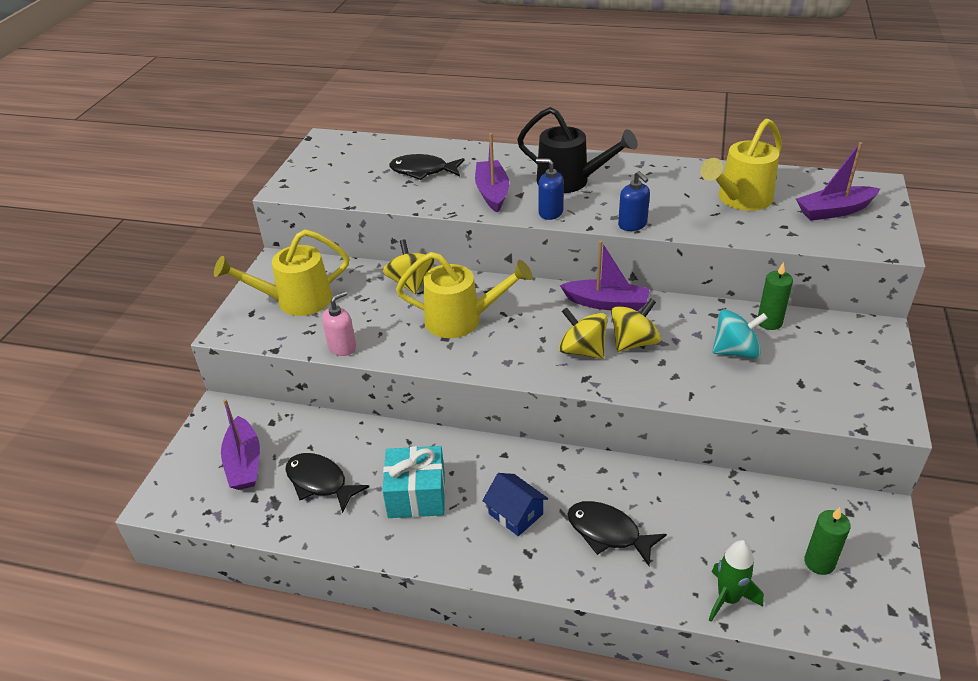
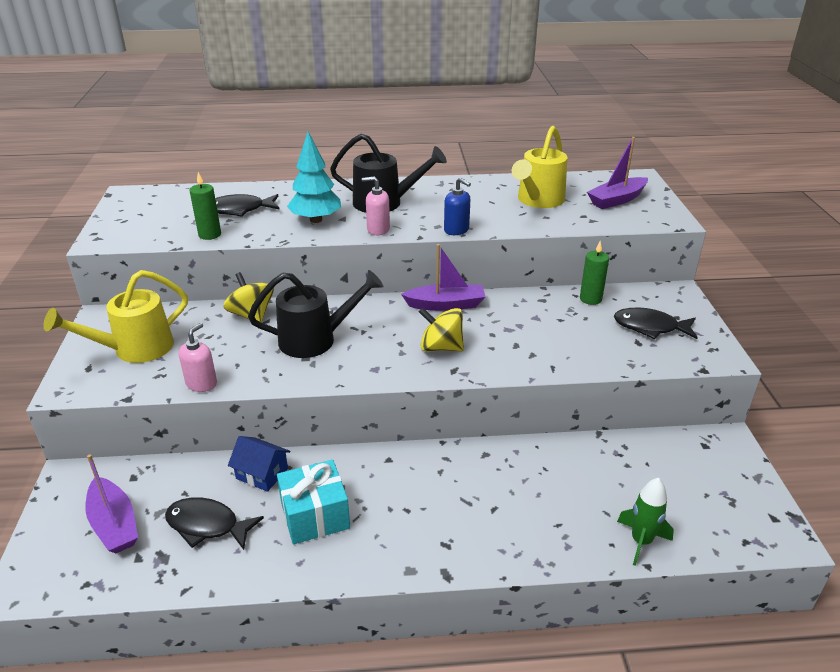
camera: 20 degrees left, 5 degrees down
yellow watering can [396,252,533,338] -> black watering can [248,270,384,358]
purple boat [475,133,509,213] -> turquoise tree [287,132,341,223]
blue house [482,473,548,536] -> blue house moved to [228,436,290,492]
blue soap dispenser [536,159,564,220] -> pink soap dispenser [362,176,390,235]
black fish [567,501,667,566] -> black fish moved to [614,307,698,339]
yellow spinning top [611,299,661,352] -> none
turquoise spinning top [712,309,768,359] -> none
green candle [804,507,851,575] -> green candle moved to [190,172,221,240]

